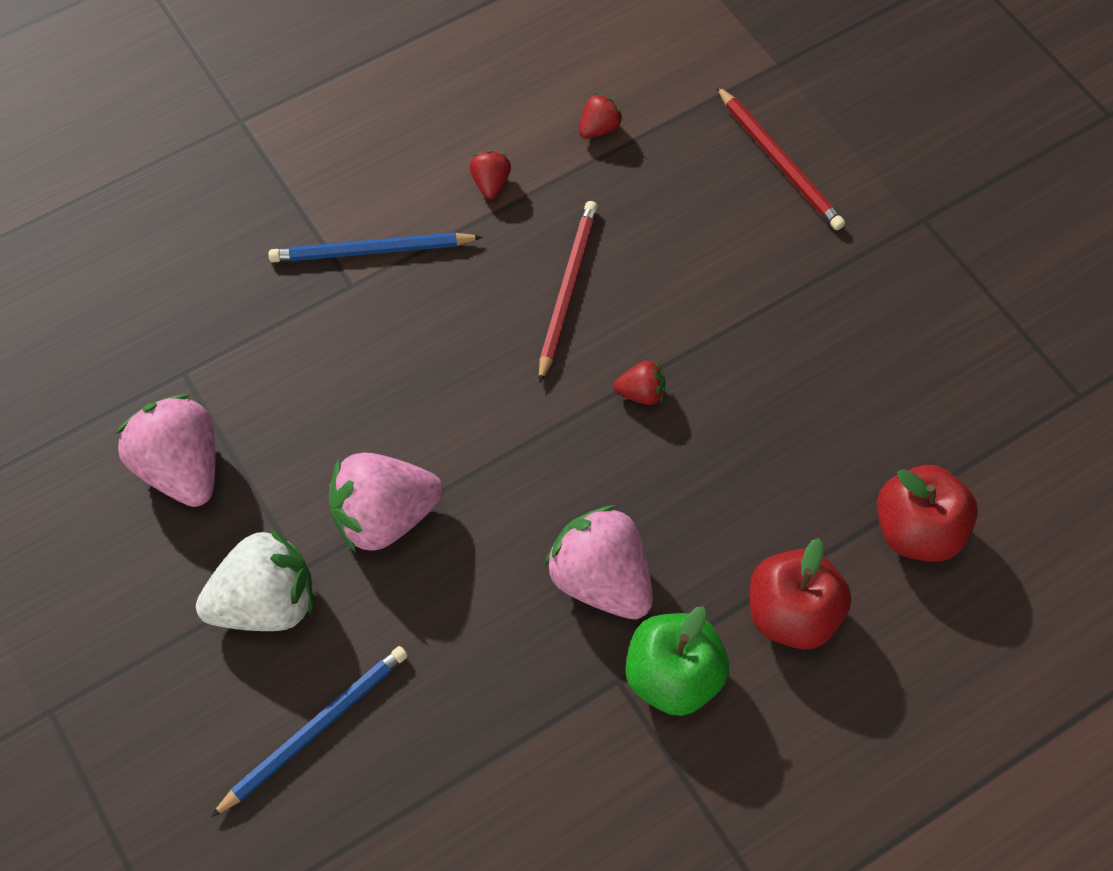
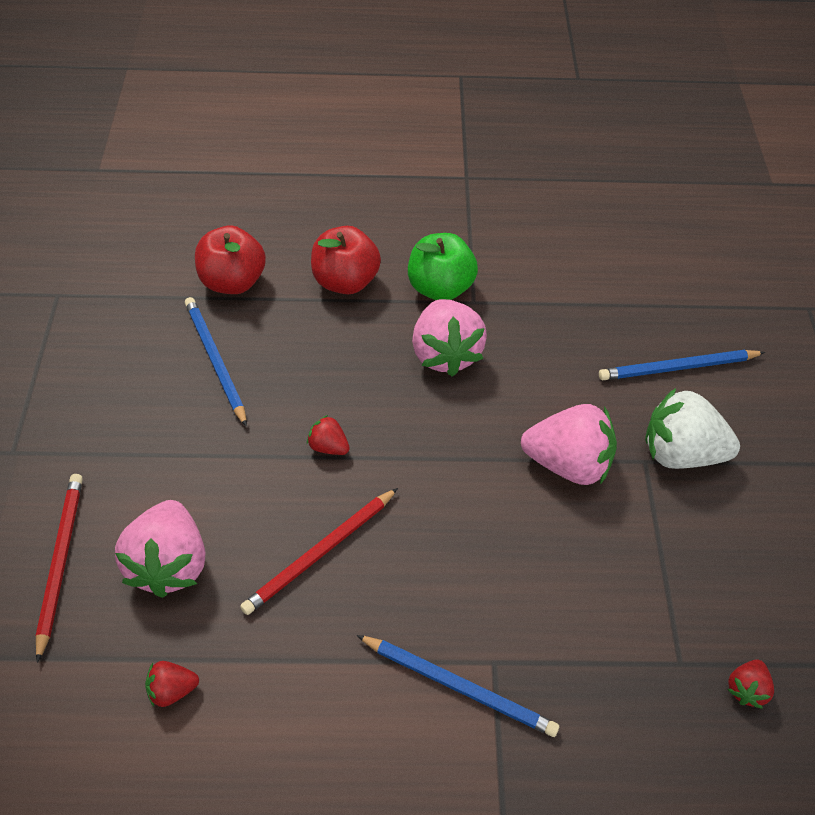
camera: 150 degrees left, 10 degrees down
pink strawberry [116,394,215,507] -> pink strawberry moved to [115,500,205,598]
red strawberry [470,150,511,199] -> red strawberry moved to [727,659,774,709]
none -> blue pencil [185,297,247,427]

